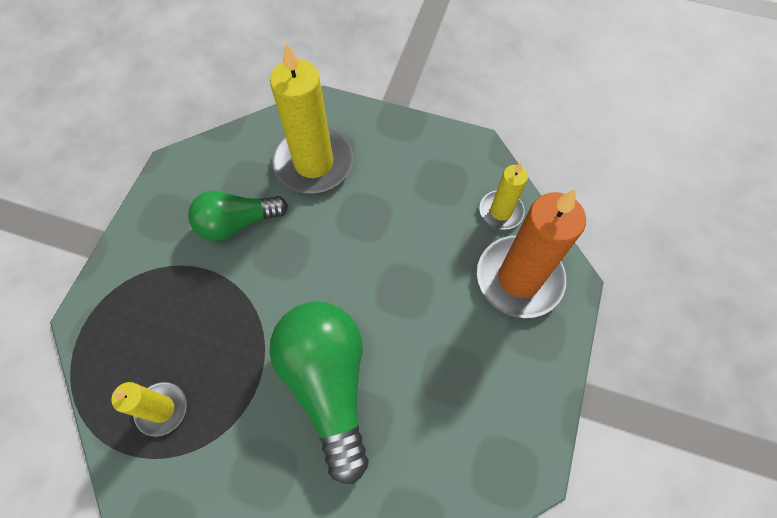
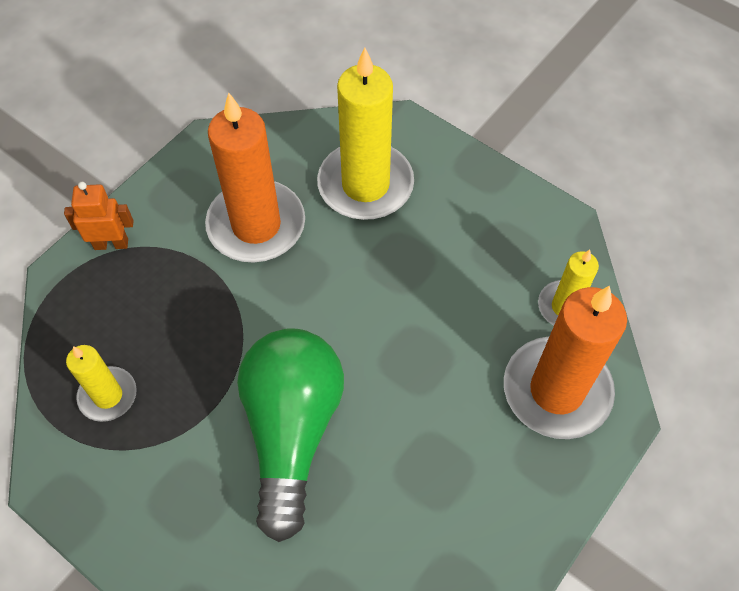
camera: 20 degrees right, 5 degrees down
green light bulb [188,190,288,241] -> orange candle [205,92,305,263]
none -> orange robot [64,182,134,250]

